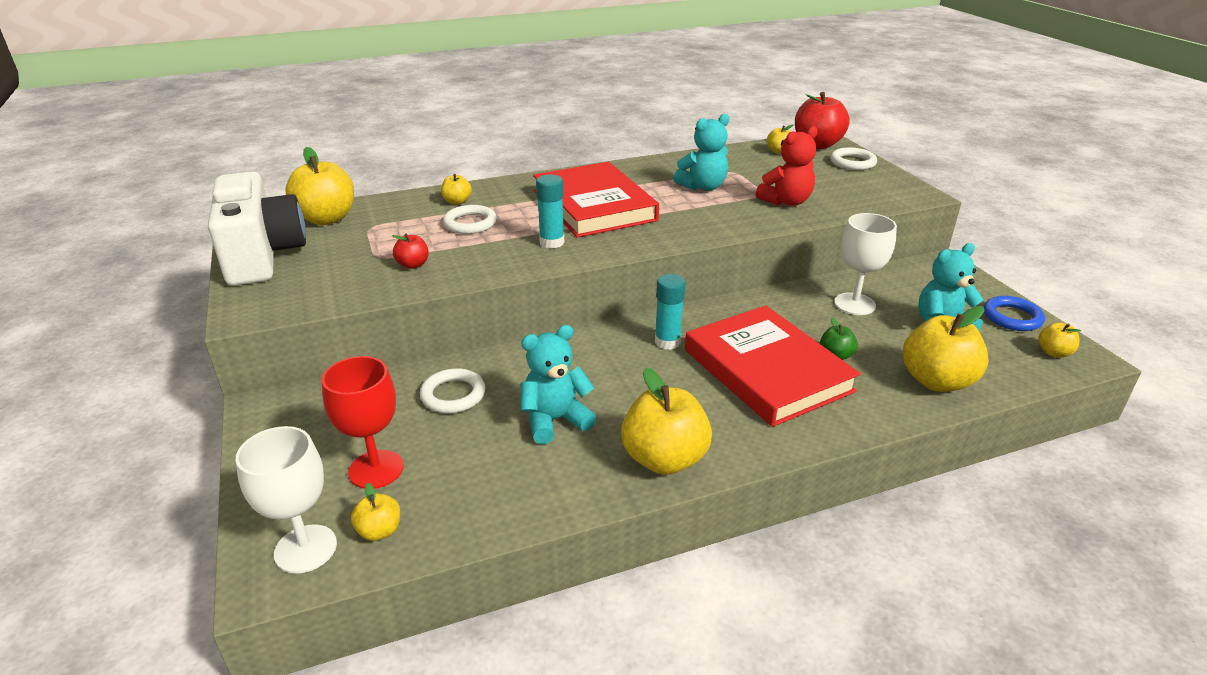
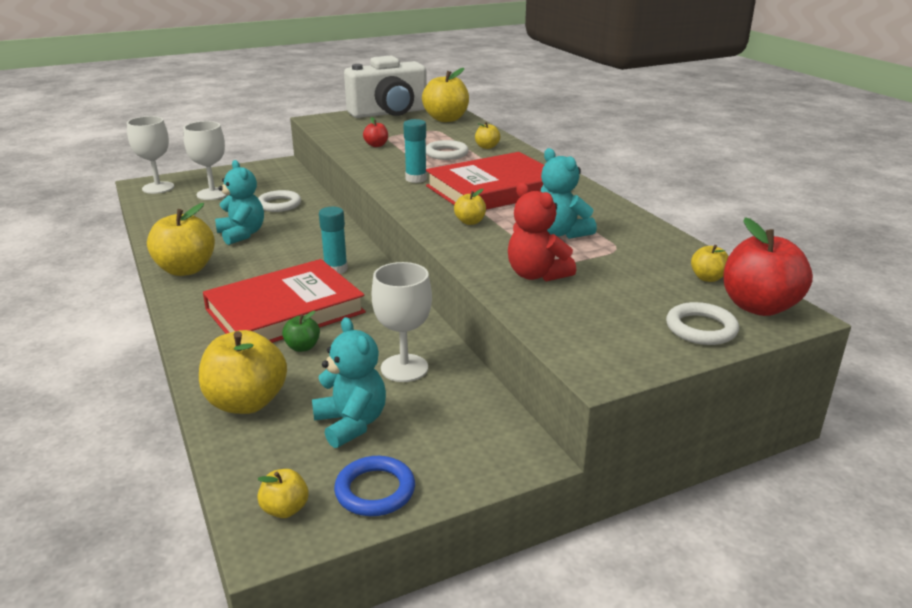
camera: 85 degrees right, 5 degrees down
red goblet [322,356,404,489] -> white goblet [184,121,227,200]
yellow apple [351,483,400,541] -> yellow apple moved to [454,189,486,225]

